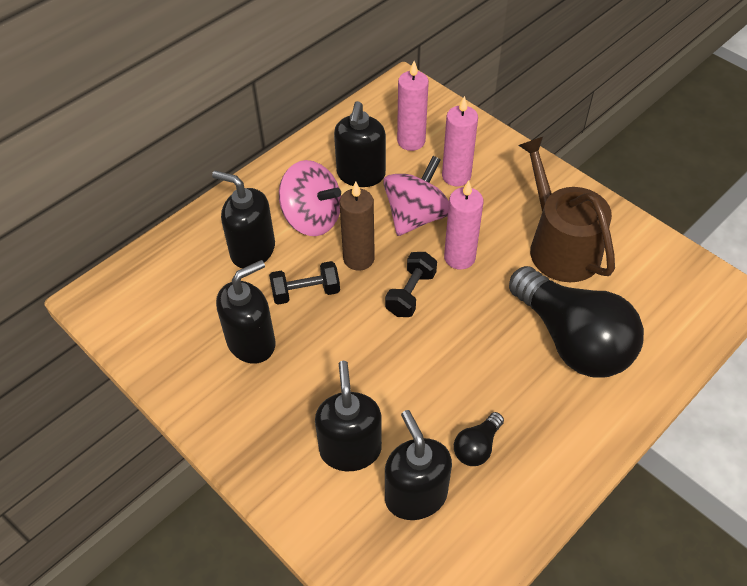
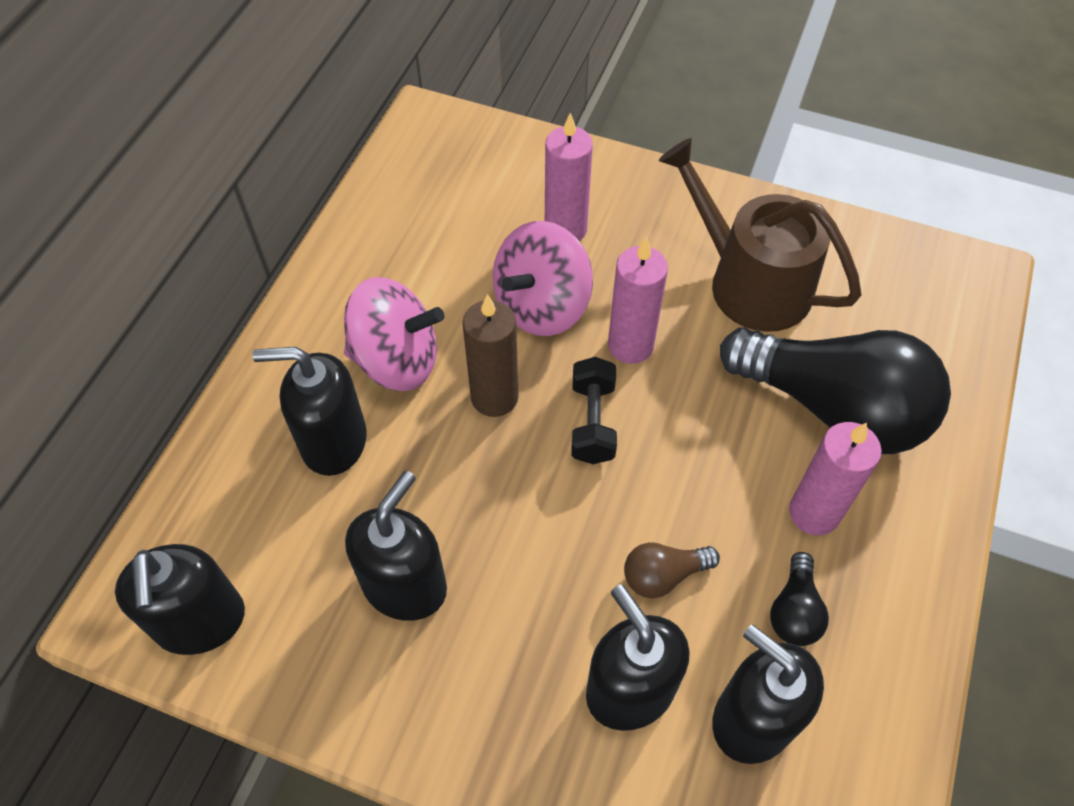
camera: 25 degrees left, 5 degrees up
black dumbbell [269,261,340,305] -> none
black soap dispenser [334,101,386,187] -> black soap dispenser moved to [115,544,245,655]
pink spinning top [383,156,449,236] -> pink spinning top turned 150 degrees counterclockwise [493,221,593,336]
pink candle [397,61,429,151] -> pink candle moved to [789,422,882,535]
none -> brown light bulb [624,542,720,598]

